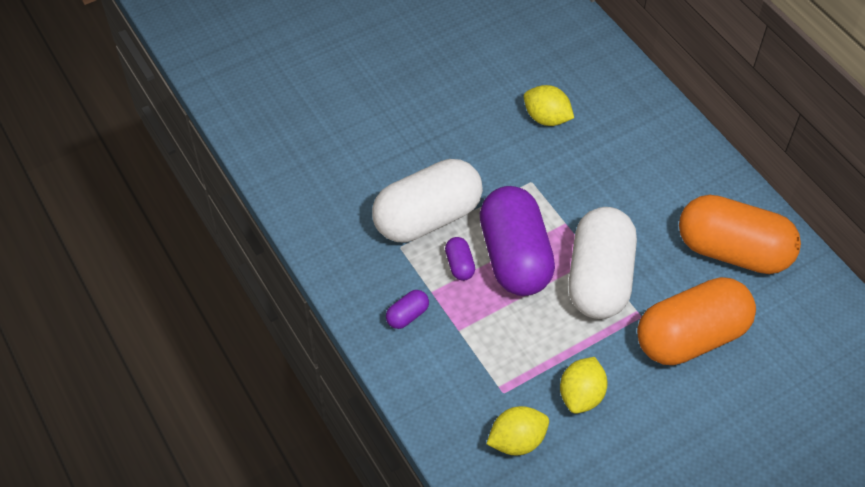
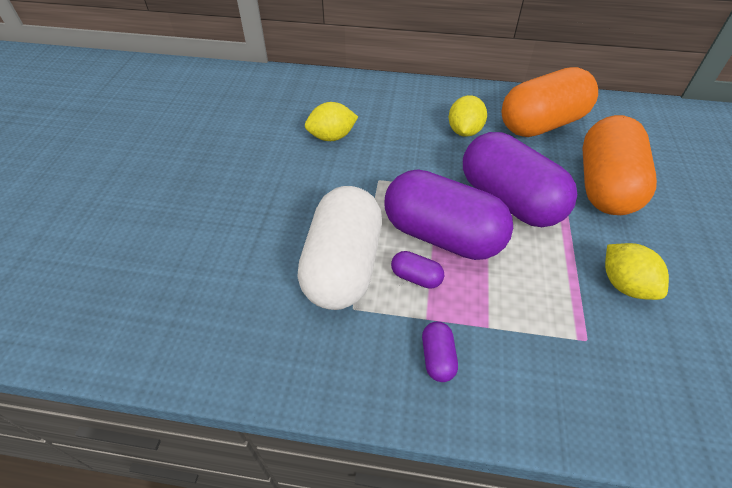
camera: 50 degrees left, 5 degrees down
yellow lemon [487,406,549,455] -> yellow lemon moved to [449,95,487,137]
white capsule [568,207,637,319] -> purple capsule [463,132,577,227]

